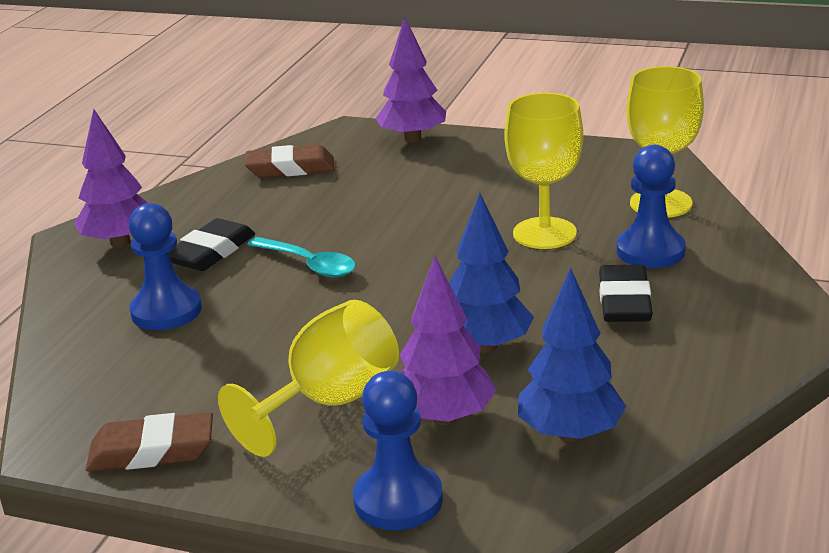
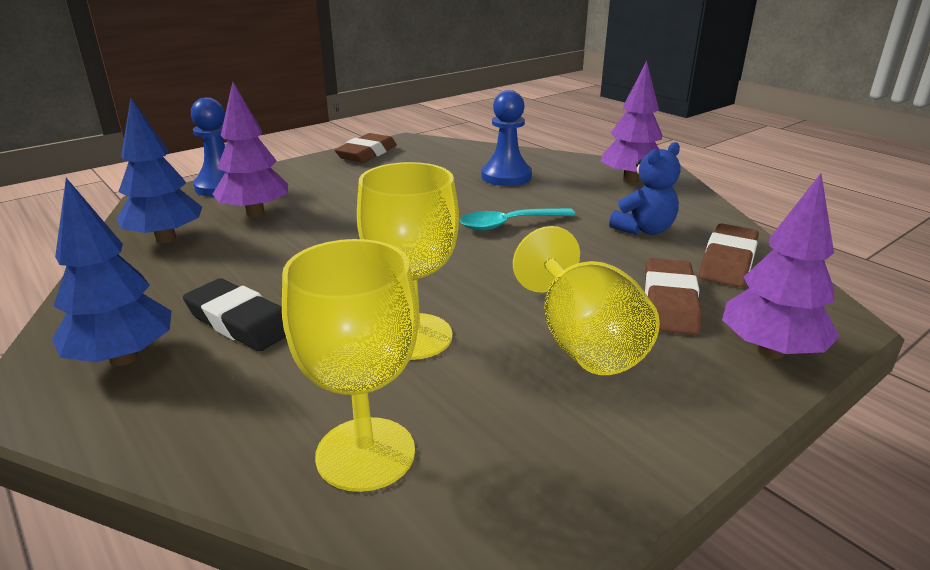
camera: 120 degrees right, 0 degrees up
black eraser [169,218,255,271] -> none
yellow goblet [218,300,399,457] -> yellow goblet moved to [513,226,660,375]
blue tree [449,193,534,353] -> blue tree moved to [52,178,172,366]
blue pawn [617,145,686,268] -> none
none -> blue teddy bear [609,142,681,235]
none -> brown eraser [645,258,702,335]

